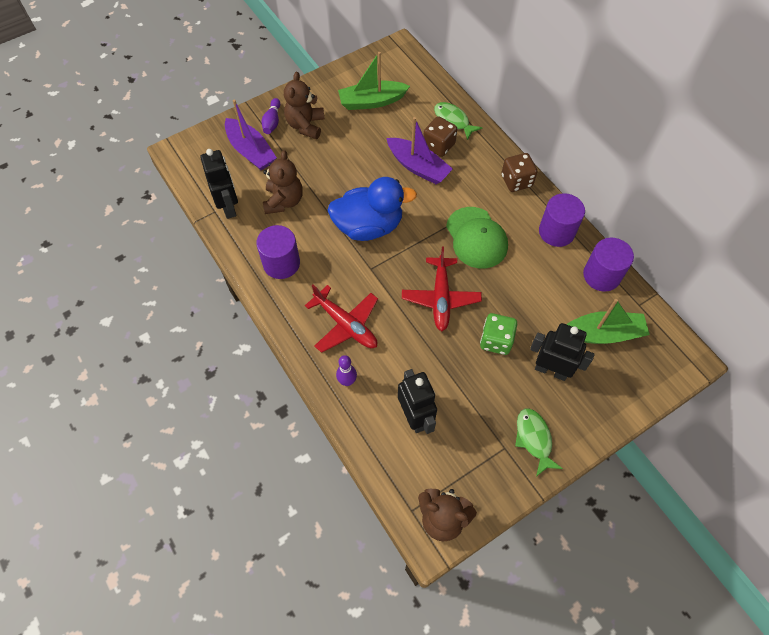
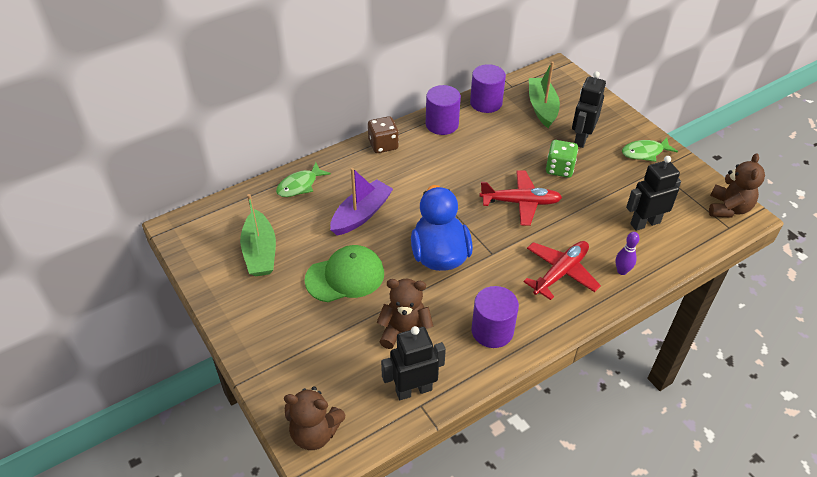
camera: 90 degrees left, 15 degrees down
purple boat [225,100,277,170] -> none
purple bowling pin [262,98,280,134] -> none
brown teddy bear [284,72,324,139] -> brown teddy bear moved to [284,386,345,450]
brown dice [423,116,457,157] -> none
green cap [446,207,508,269] -> green cap moved to [305,245,384,302]

